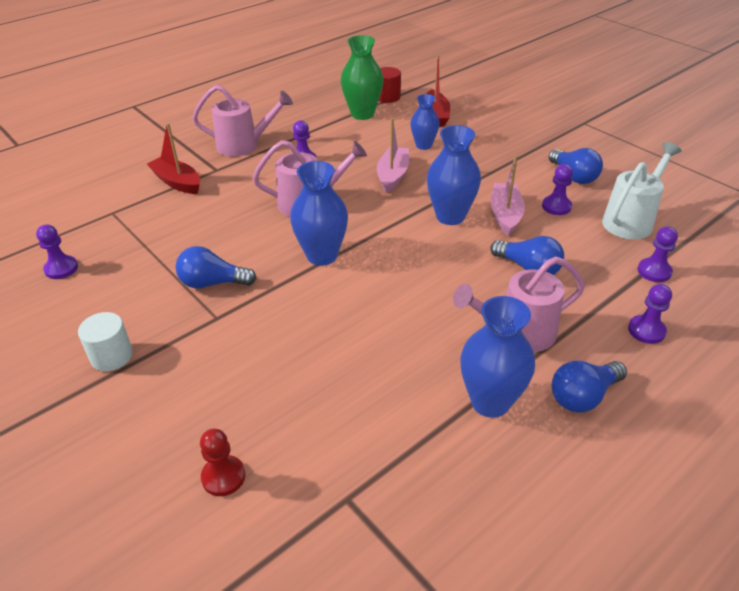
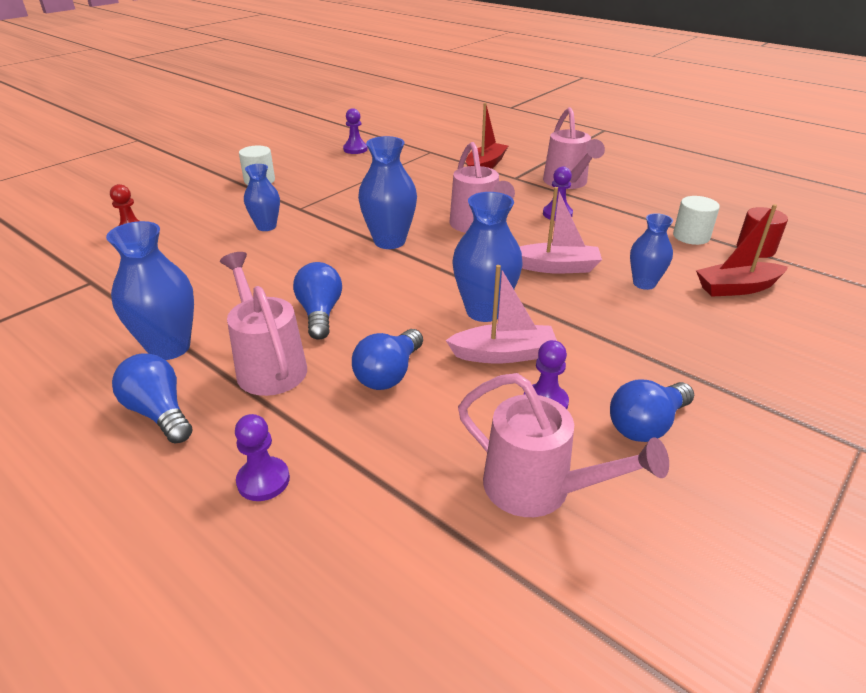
camera: 80 degrees right, 5 degrees down
blue light bulb [175,246,257,288] -> blue light bulb moved to [293,262,342,340]
green vase [341,35,383,120] -> white cylinder [673,196,720,245]
white watering can [602,142,682,239] -> pink watering can [458,373,669,517]
purple pawn [638,226,678,282] -> none
none -> blue vase [244,164,280,231]

